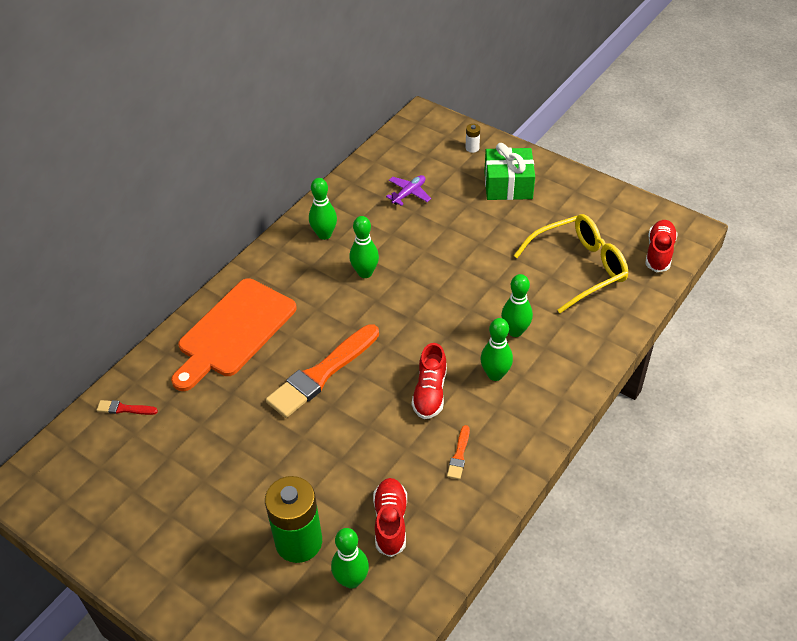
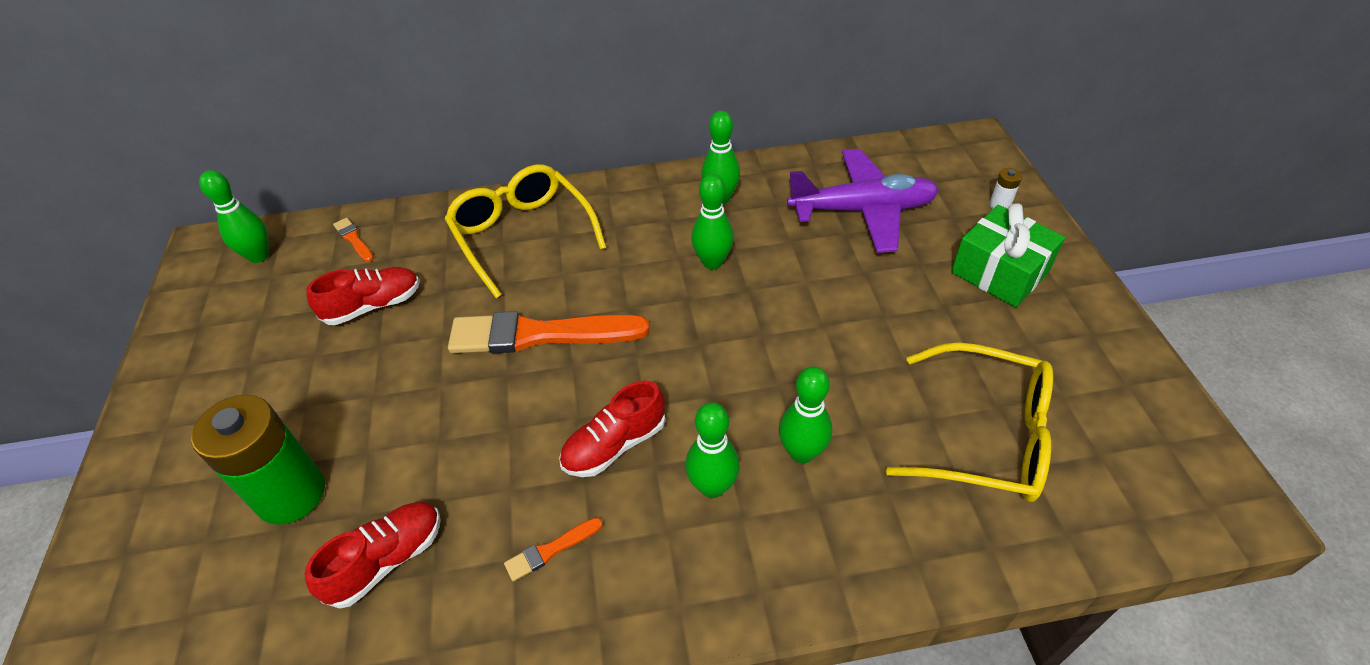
camera: 45 degrees right, 0 degrees up
red brush [97,400,158,415] -> orange brush [333,218,374,262]
orange cutting board [171,278,297,391] -> yellow glasses [445,164,607,298]
green bowling pin [331,528,369,589] -> green bowling pin moved to [199,170,269,263]
purple plane [386,175,431,206] -> purple plane [787,149,939,253], size x2.11
red shoe [645,220,678,272] -> red shoe moved to [306,267,420,325]

